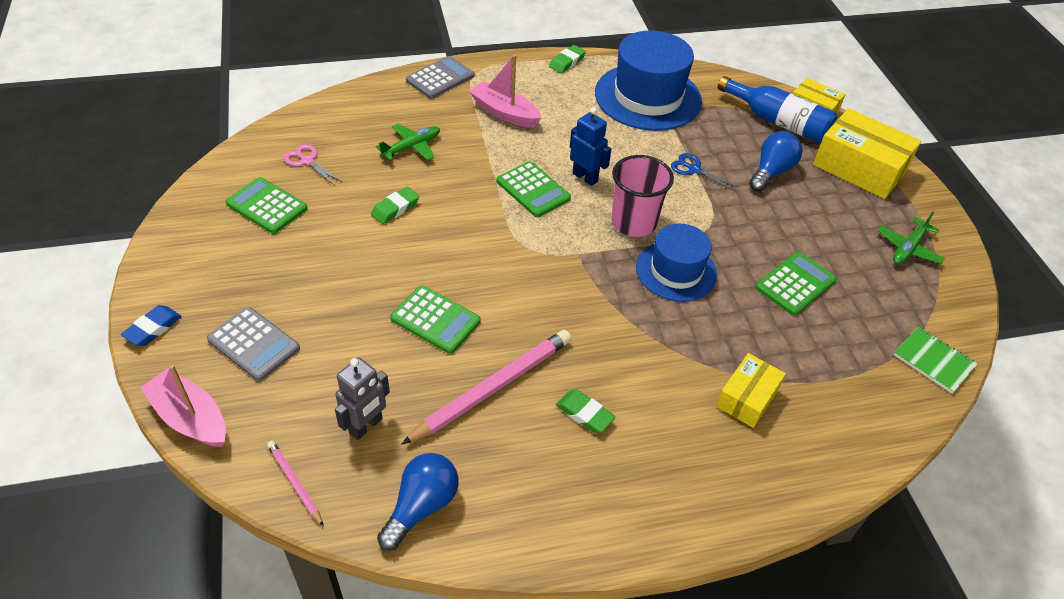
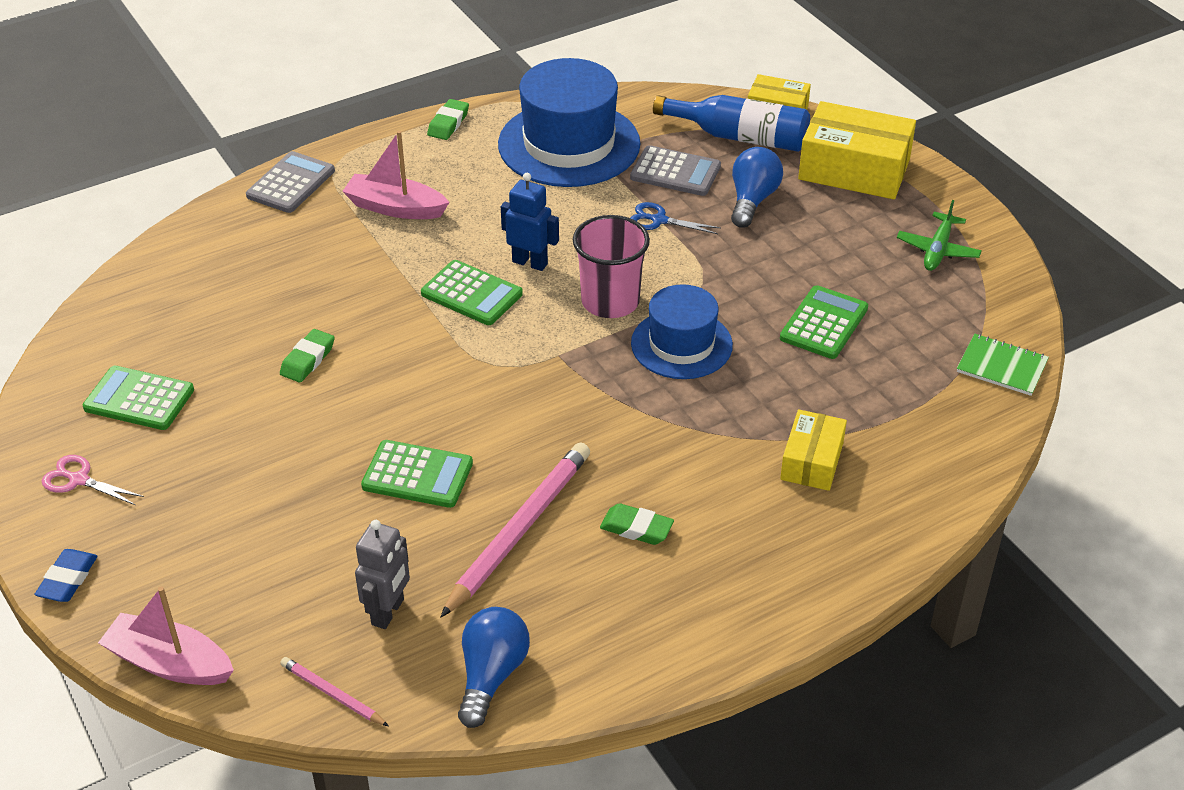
camera: 15 degrees left, 5 degrees down
grey calculator [207,307,300,381] -> grey calculator moved to [630,145,721,196]
pink scissors [284,144,342,185] -> pink scissors moved to [42,455,144,505]
green plane [376,124,440,161] -> none

